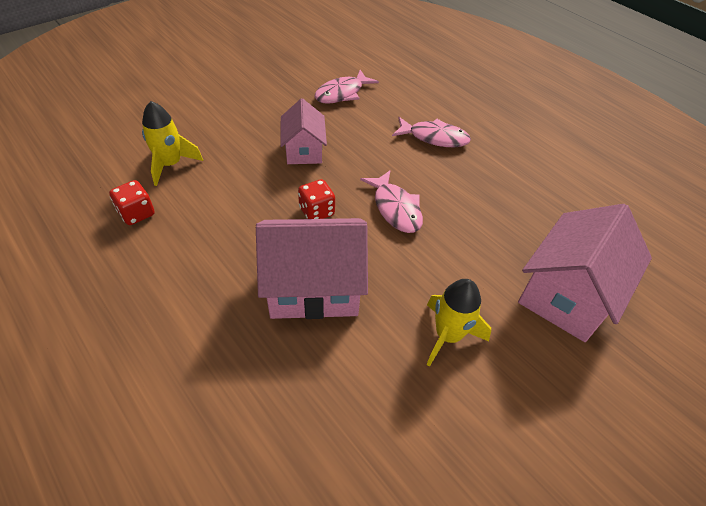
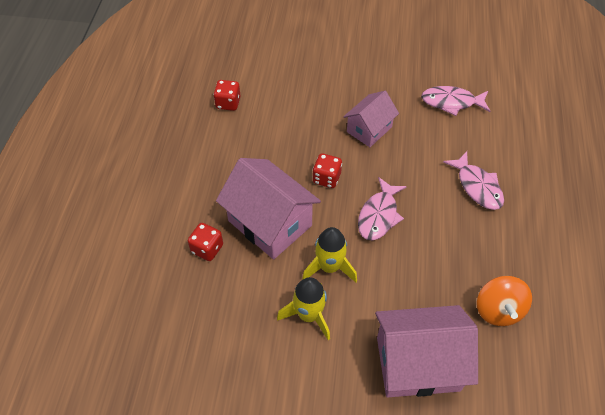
camera: 50 degrees right, 5 degrees up
yellow rocket [142,101,203,186] -> yellow rocket moved to [302,227,357,282]
none -> red dice [188,223,223,261]
none -> orange spinning top [477,276,532,326]

